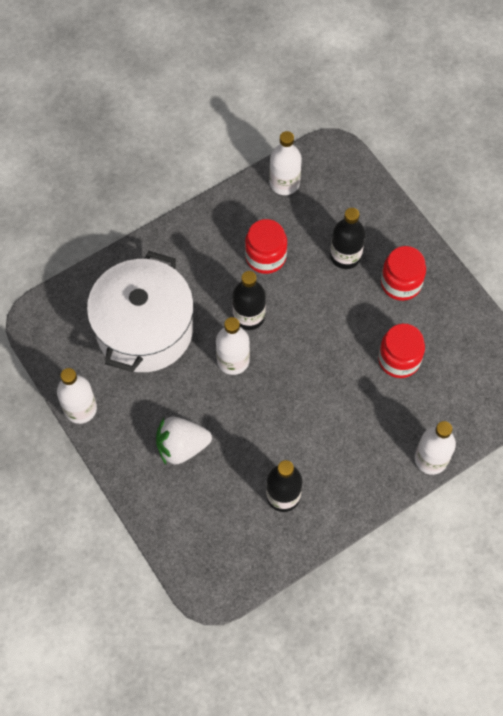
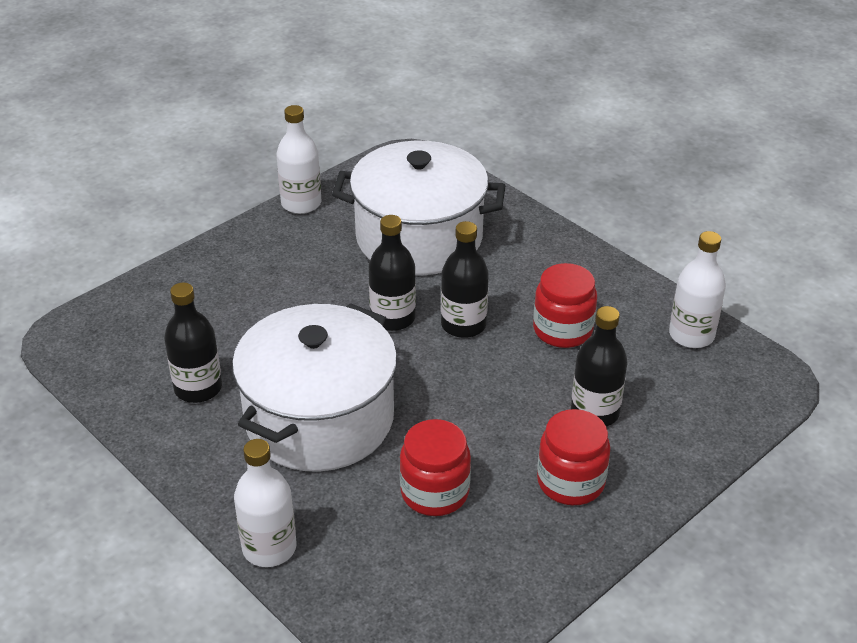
camera: 80 degrees right, 25 degrees down
white strawberry [156,416,212,465] -> none
white bottle [216,317,250,375] -> black bottle [369,215,416,331]
none -> white pot [232,303,397,472]

